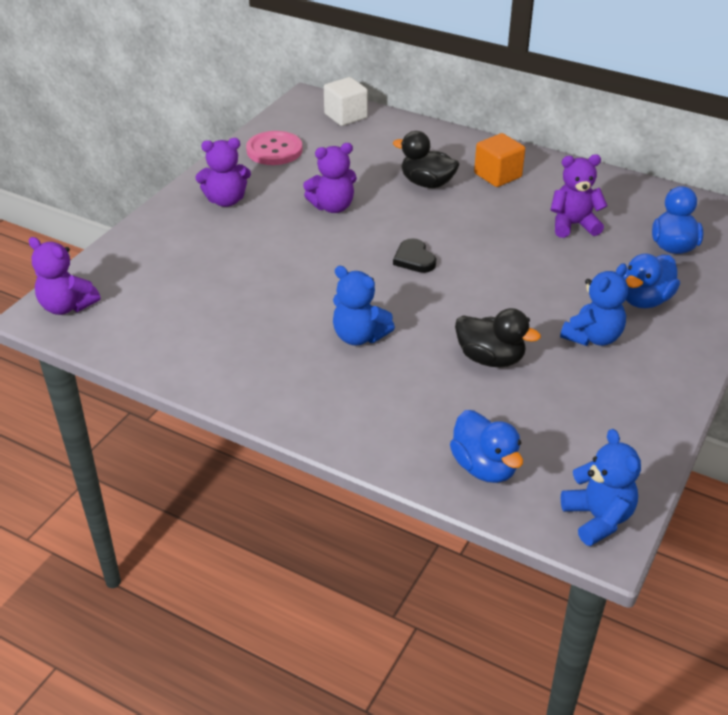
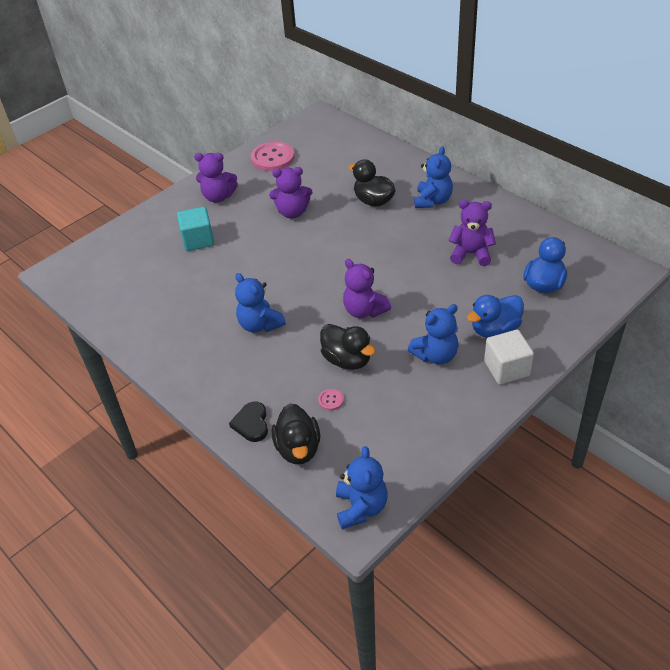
camera: 20 degrees right, 5 degrees up
purple teddy bear [28,237,100,315] -> purple teddy bear moved to [343,259,391,318]
white cube [324,77,368,126] -> white cube moved to [484,330,534,384]
black heart [393,238,436,273] -> black heart moved to [229,402,268,442]
blue duck [450,410,523,483] -> black duck [272,403,320,464]
orange cube [474,133,525,187] -> blue teddy bear [414,146,453,208]
none -> turquoise cube [177,207,214,251]
none -> pink button [318,389,344,411]

